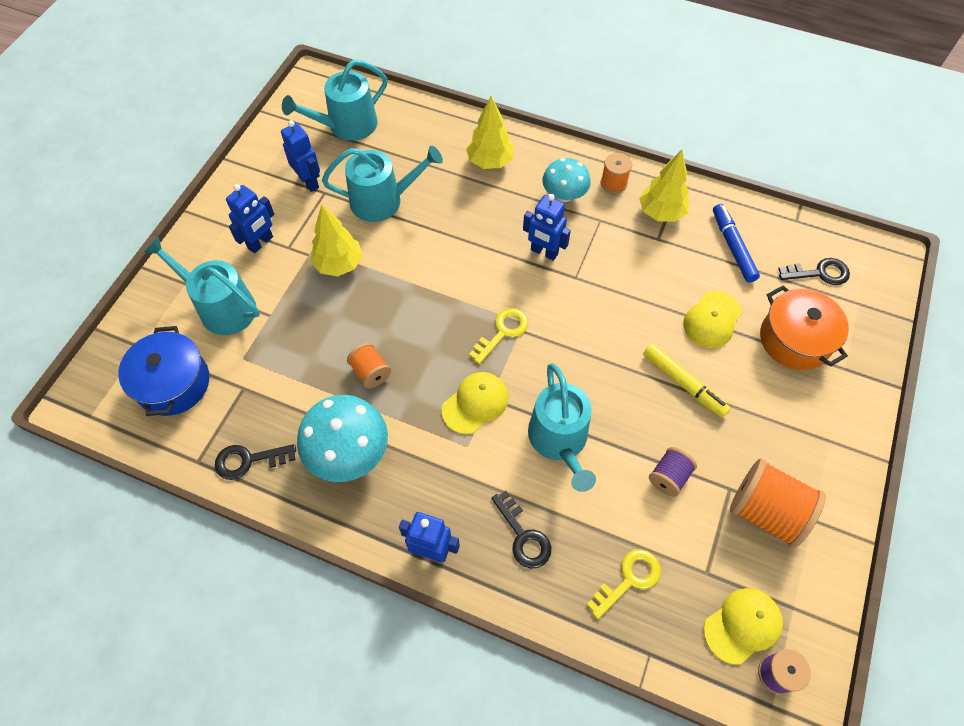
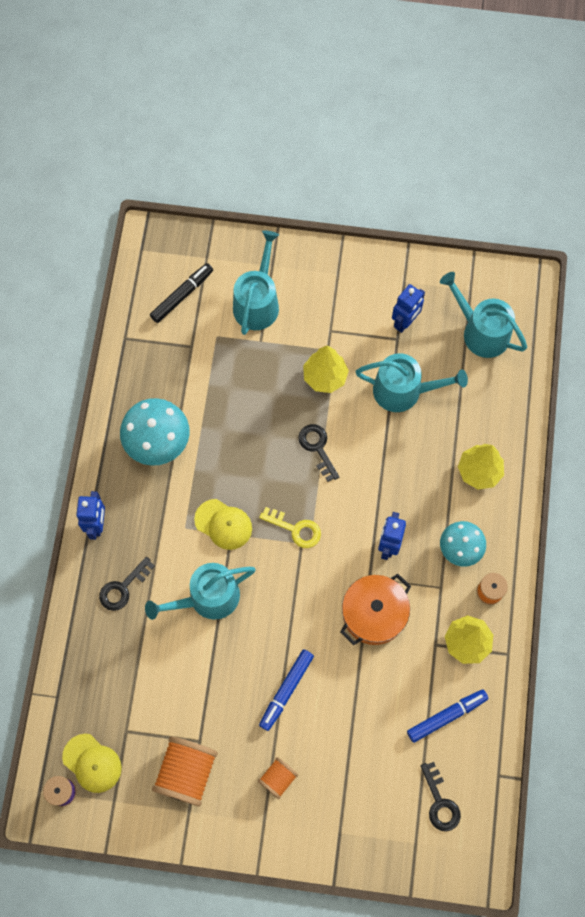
camera: 75 degrees right, 10 degrees up
blue pot [118,326,209,416] -> black marker [150,263,213,323]
black key [215,444,296,480] -> black key moved to [298,424,339,482]
blue robot [226,184,274,253] -> none
turquoise watering can [322,146,443,222] -> turquoise watering can turned 60 degrees counterclockwise [356,353,468,412]
orange spool [347,343,391,388] -> orange spool moved to [258,757,298,799]
yellow key [587,549,661,619] -> none
yellow marker [643,343,731,418] -> blue marker [259,649,314,731]
purple spool [649,447,697,497] -> none
yellow cap [683,291,742,348] -> none
orange pot [760,285,849,370] -> orange pot moved to [340,574,411,645]

